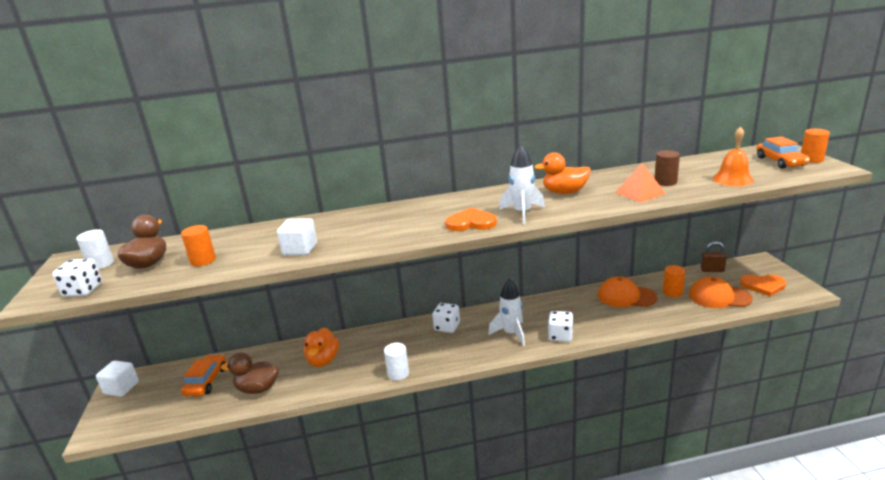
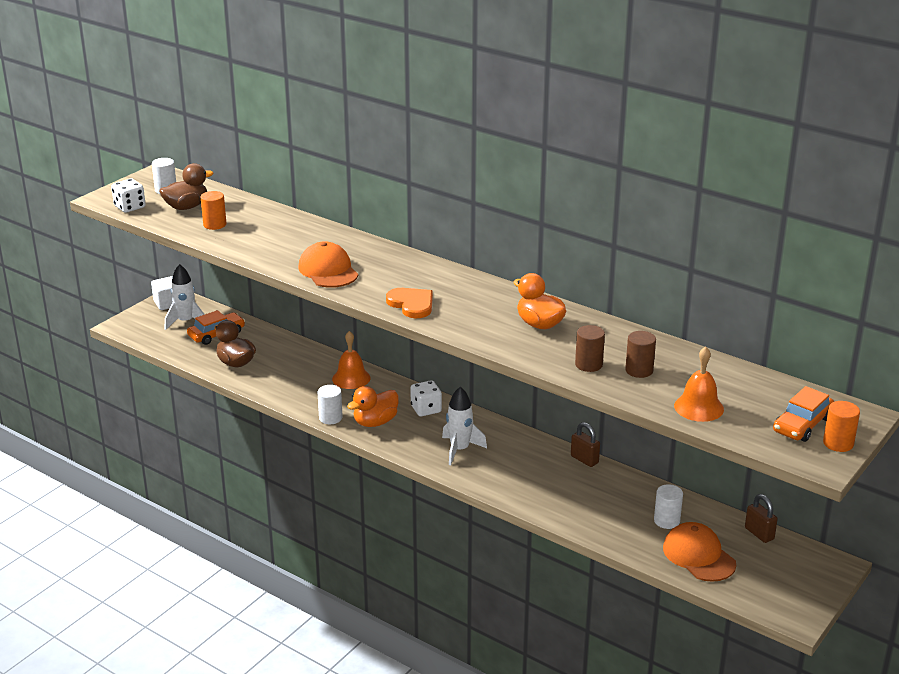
camera: 45 degrees right, 5 degrees up
white cube [277,218,317,255] -> none
orange duck [304,328,339,367] -> orange duck moved to [347,386,399,427]
white rocket [499,144,545,225] -> white rocket moved to [165,264,205,330]
white dice [548,311,573,342] -> none
orange cap [598,276,657,307] -> orange cap moved to [298,241,358,288]
orange pyramid [615,163,666,203] -> brown cylinder [575,325,605,372]
orange cylinder [663,265,685,297] -> white cylinder [654,484,683,529]
orange heart [740,274,786,296] -> none
none -> orange bell [332,331,370,389]
none -> brown padlock [571,422,600,467]

